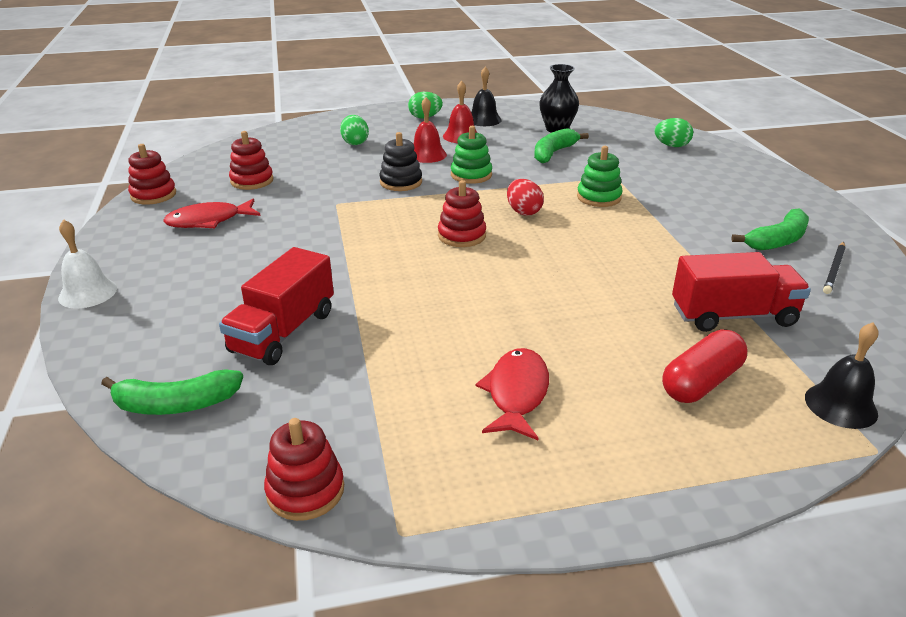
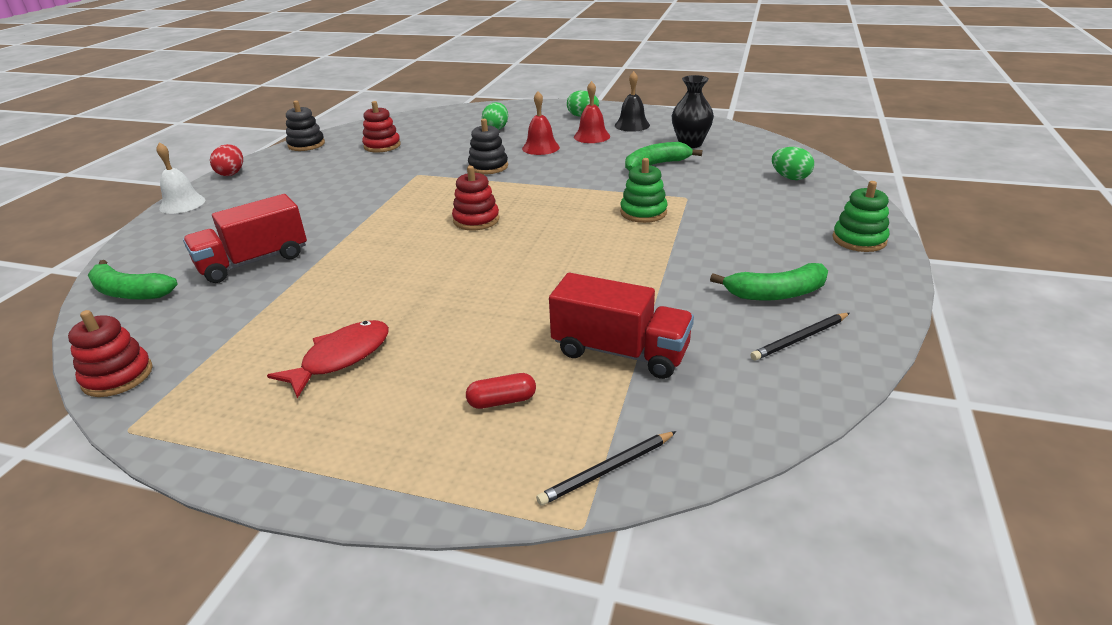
camera: 30 degrees right, 0 degrees up
red stacking toy [128,144,176,205] -> black stacking toy [286,101,325,151]
red fish [163,198,260,228] -> none
green stacking toy [451,126,492,184] -> green stacking toy moved to [832,181,889,252]
red egg [507,179,544,216] -> red egg moved to [210,144,243,176]
red capsule [662,329,748,403] -> red capsule [466,373,536,409], size x0.59
black bell [805,322,878,429] -> black pencil [536,431,677,506]

